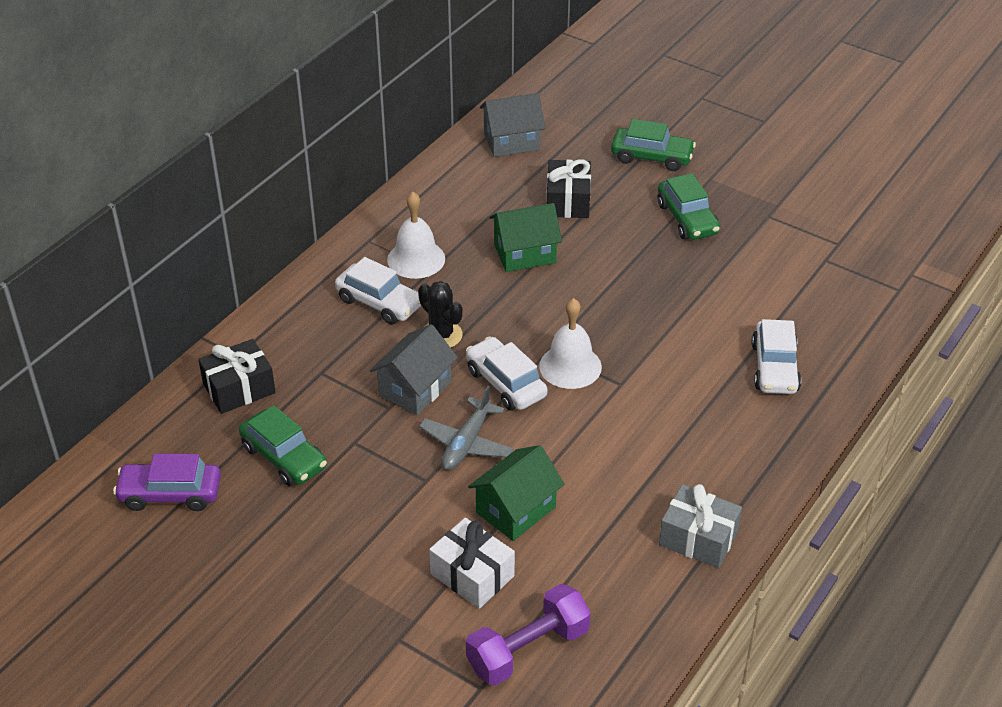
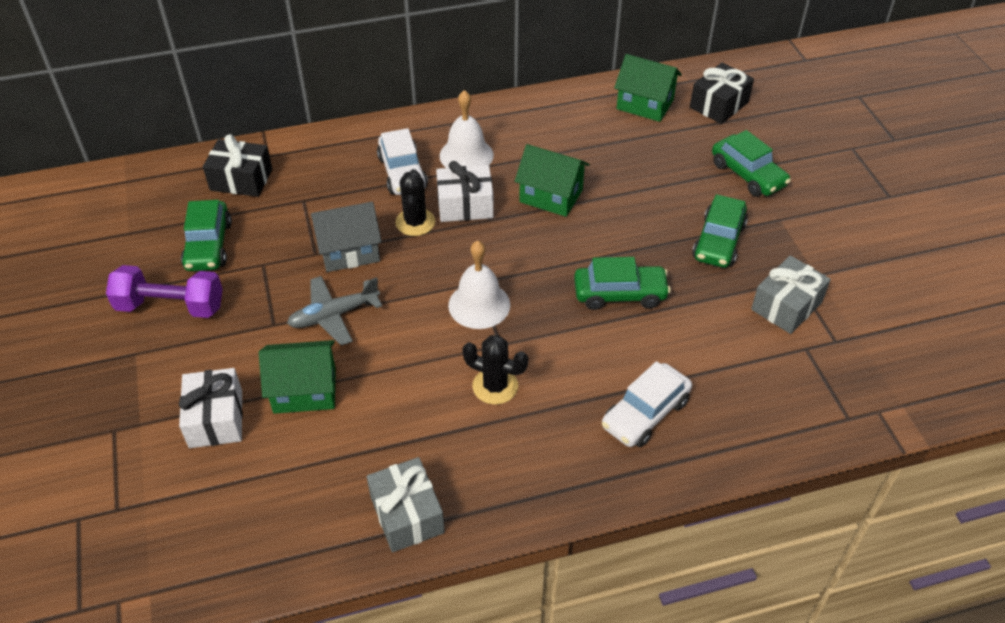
camera: 40 degrees right, 5 degrees up
purple car [113,454,221,511] -> none
white car [466,336,547,410] -> none
purple dumbbell [466,584,591,686] -> purple dumbbell moved to [106,265,223,318]
grey house [480,93,545,157] -> green house [614,54,682,122]
black gift [546,159,591,218] -> black gift moved to [690,63,754,124]
none -> white gift [436,161,494,222]
none -> black cactus [462,335,528,405]
none -> green car [574,257,671,310]
none -> grey gift [751,255,831,334]

